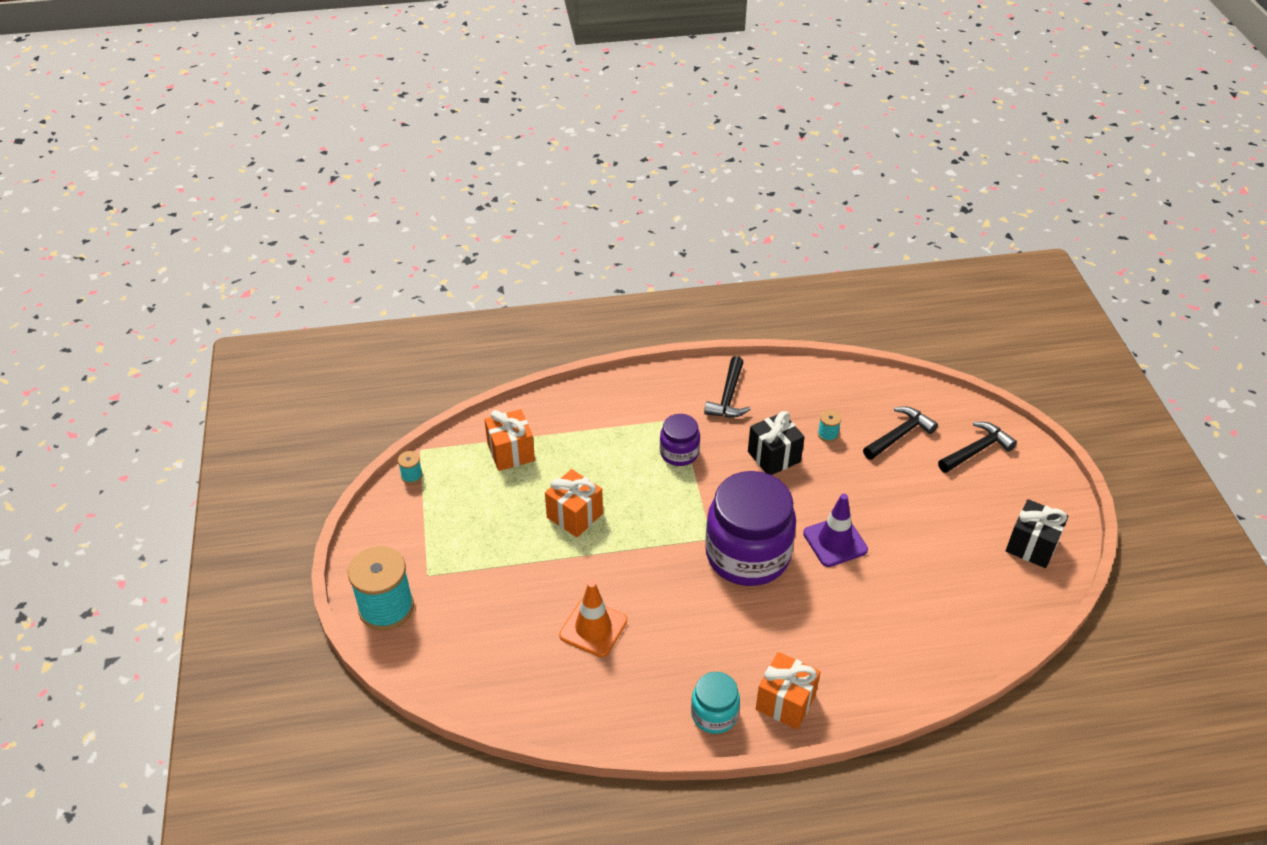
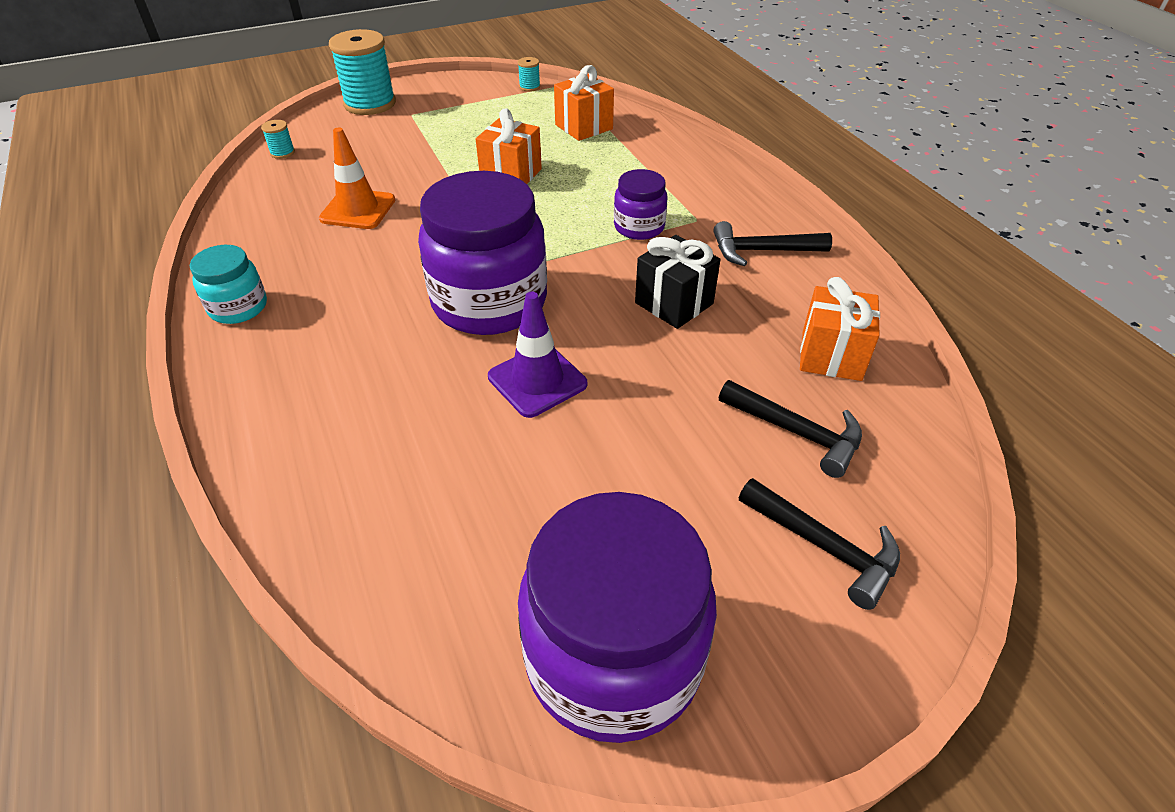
camera: 75 degrees right, 0 degrees up
orange gift [756,652,820,729] -> orange gift moved to [800,277,880,381]
turquoise spool [818,410,841,442] -> turquoise spool moved to [261,120,295,159]
black gift [1006,499,1068,568] -> purple jar [518,492,717,743]

